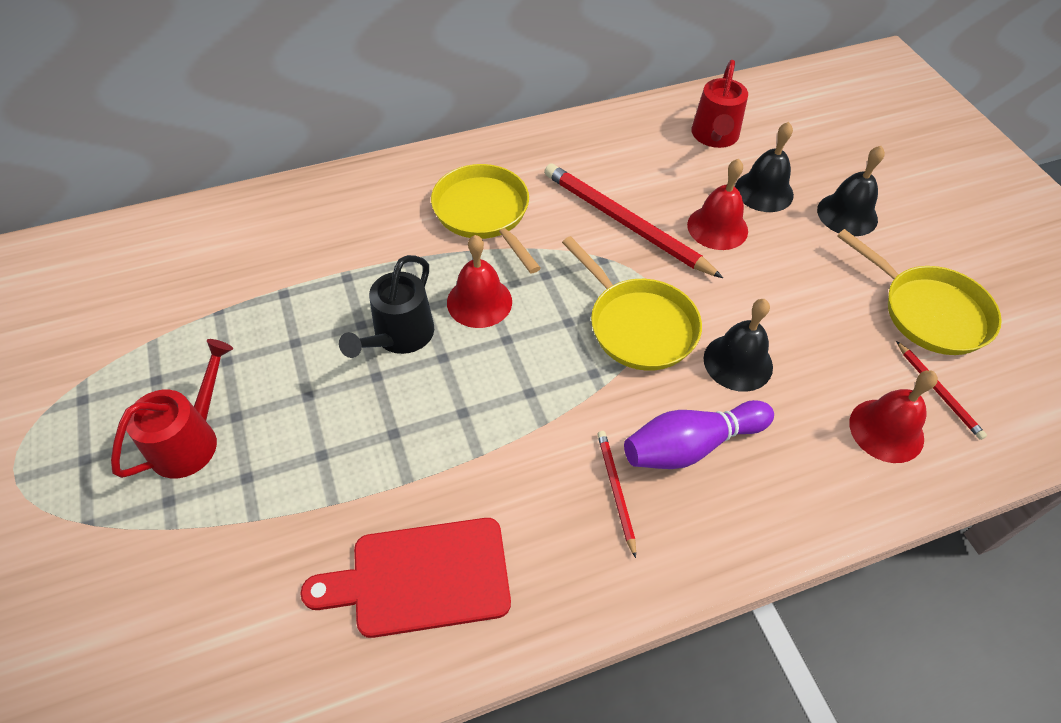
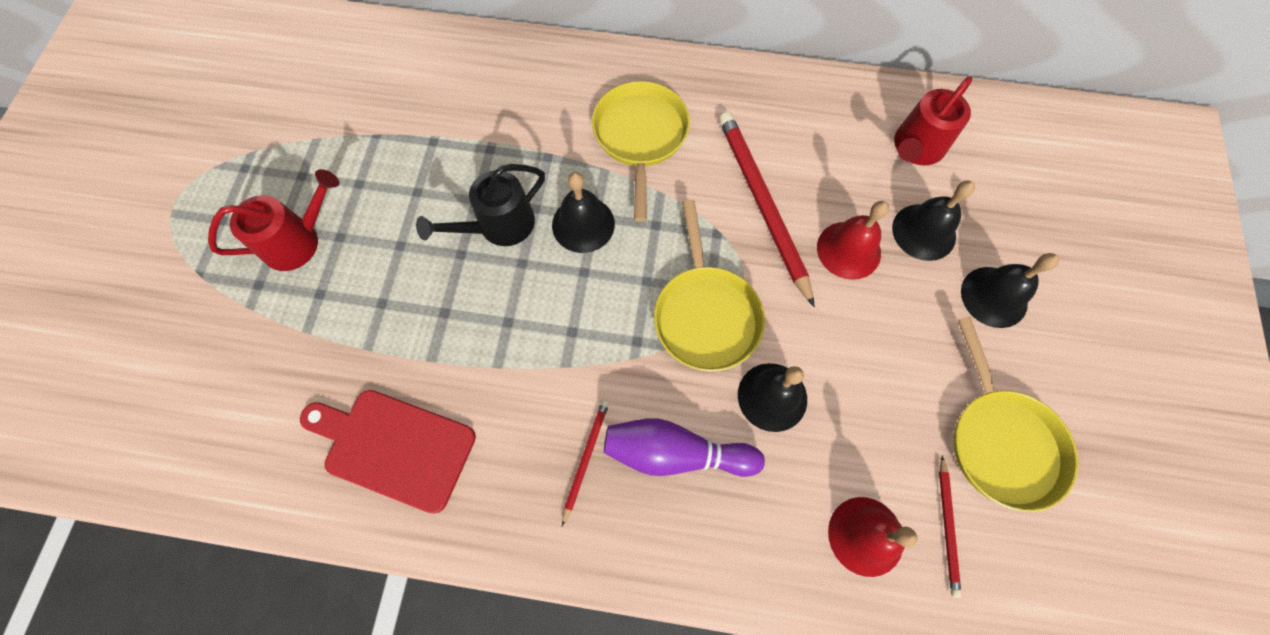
camera: 30 degrees right, 15 degrees up
red bell [447,235,512,328] -> black bell [552,172,615,253]

